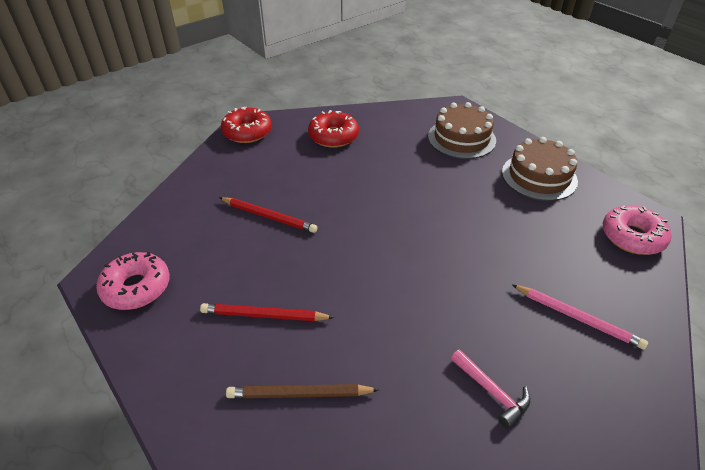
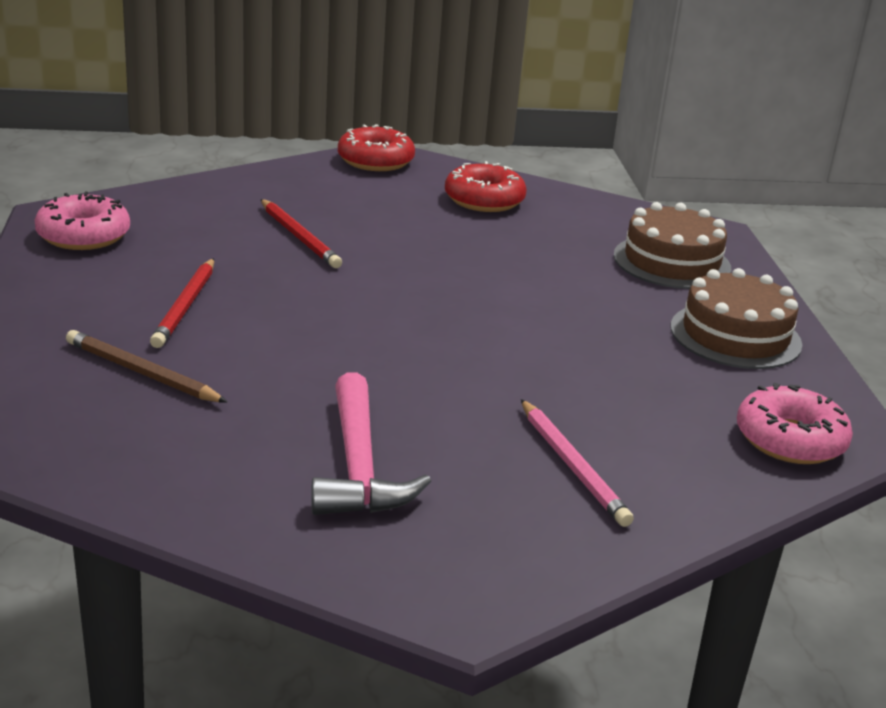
camera: 30 degrees right, 15 degrees down
red pencil [200,303,335,321] -> red pencil turned 120 degrees counterclockwise [150,258,214,348]
pink hammer [451,350,531,429] -> pink hammer [311,373,431,515], size x1.65

